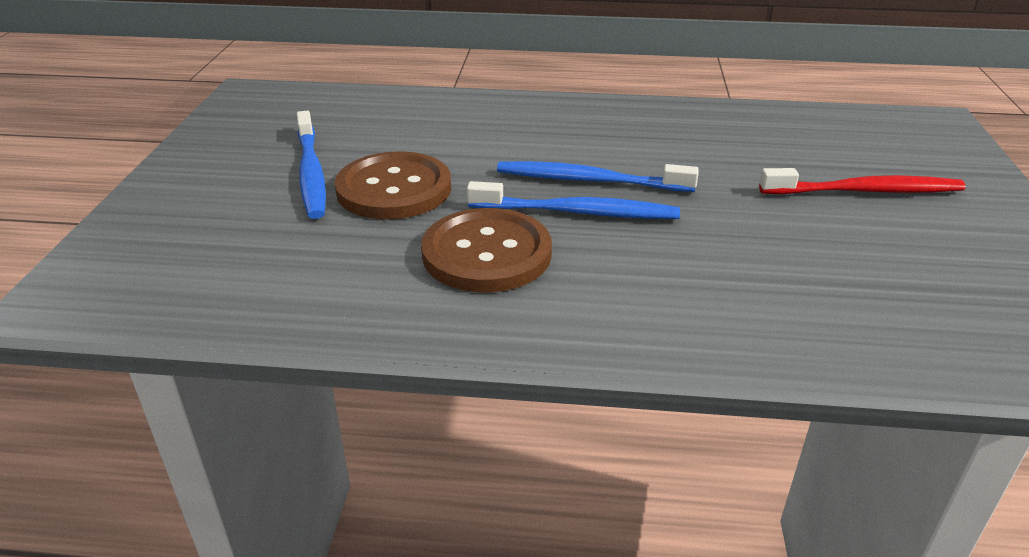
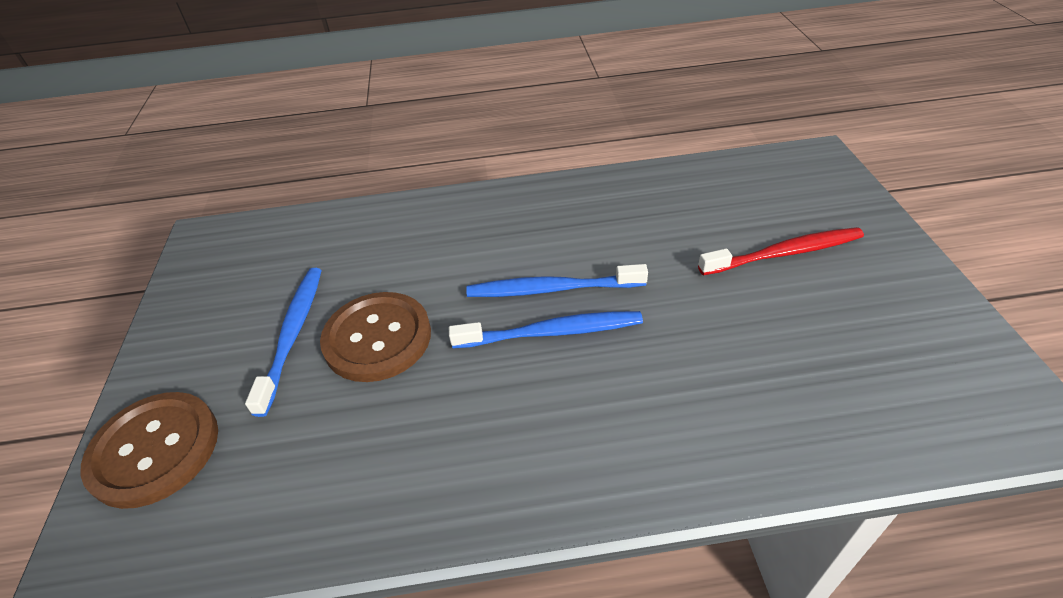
camera: 10 degrees left, 10 degrees up
blue toothbrush [297,111,326,219] -> blue toothbrush turned 150 degrees counterclockwise [245,268,322,417]
brown button [421,208,552,292] -> brown button moved to [80,392,218,509]

